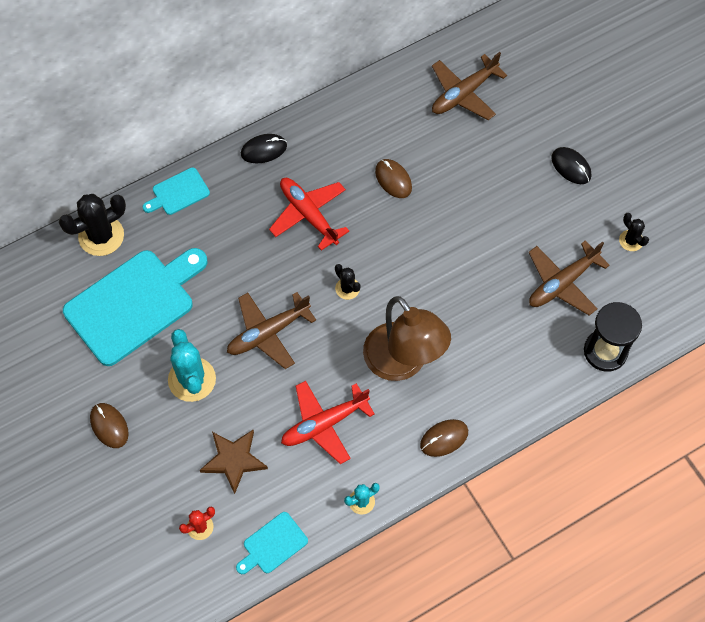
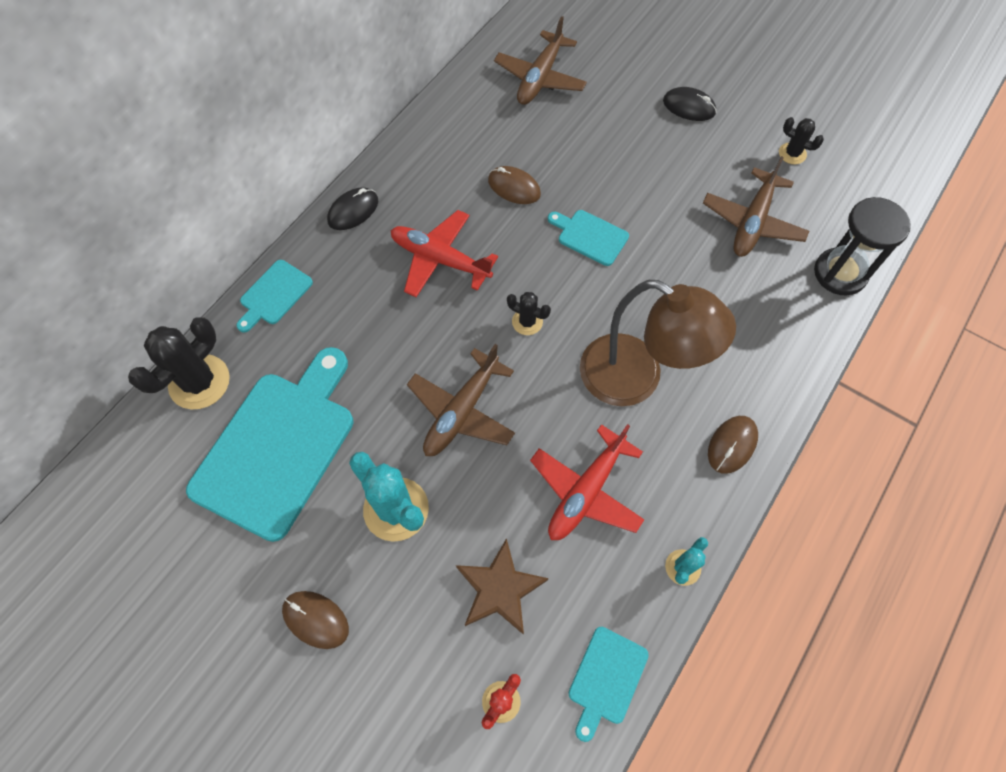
camera: 25 degrees left, 0 degrees up
none -> turquoise cutting board [548,210,629,266]

